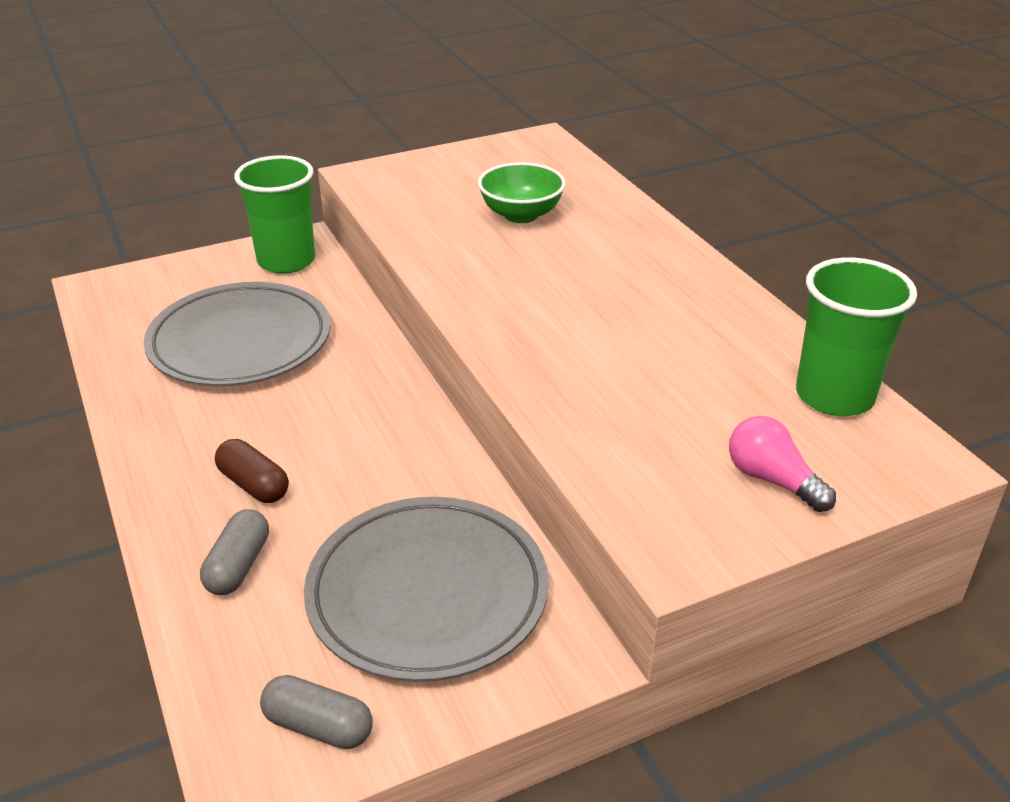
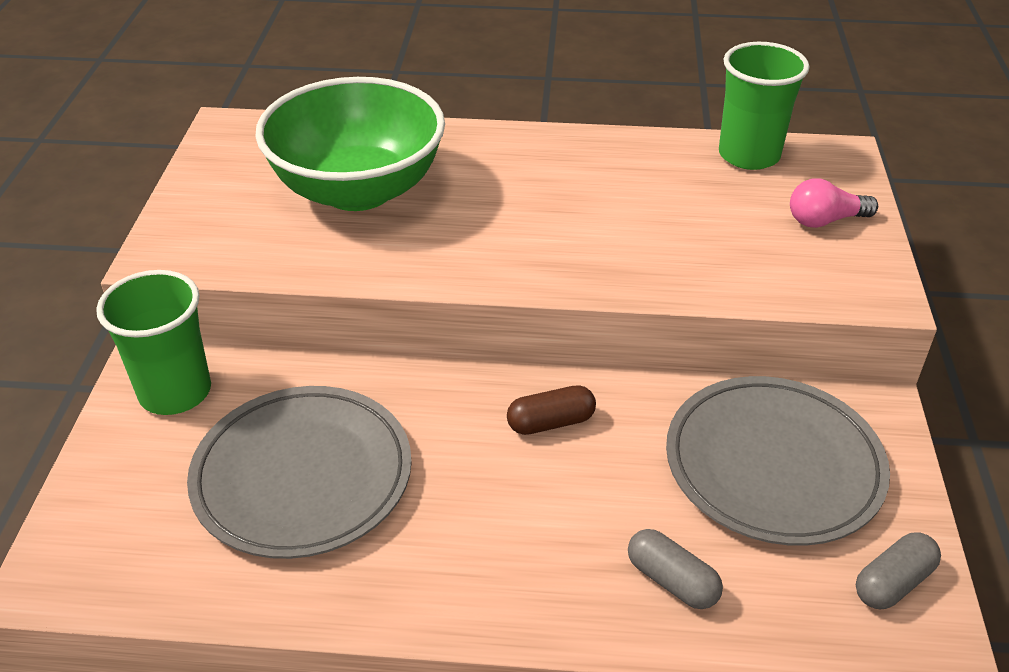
camera: 60 degrees left, 5 degrees up
brown capsule [215,439,289,503] -> brown capsule moved to [507,385,596,435]
green bowl [478,162,566,223] -> green bowl [255,77,445,211], size x1.96

